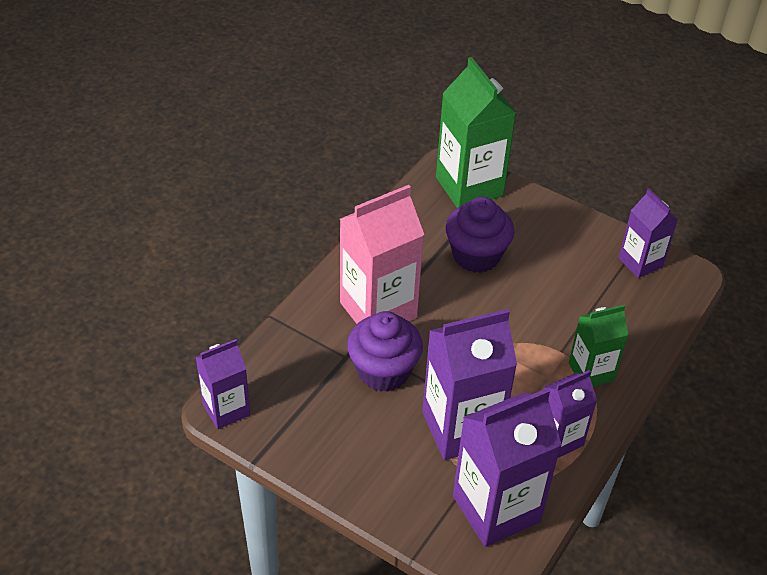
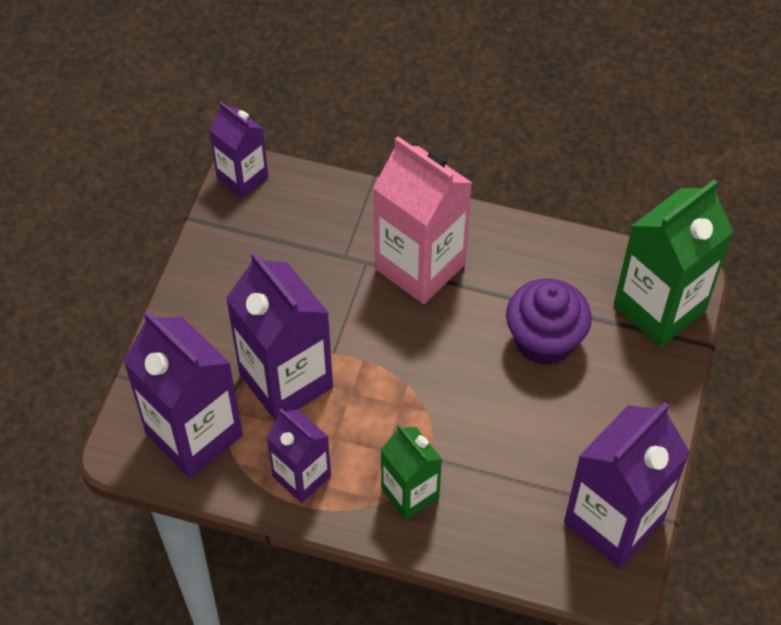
camera: 75 degrees right, 10 degrees up
purple cupcake [347,311,423,392] -> none
purple carton [618,189,677,278] -> purple carton [564,402,690,568], size x1.70

